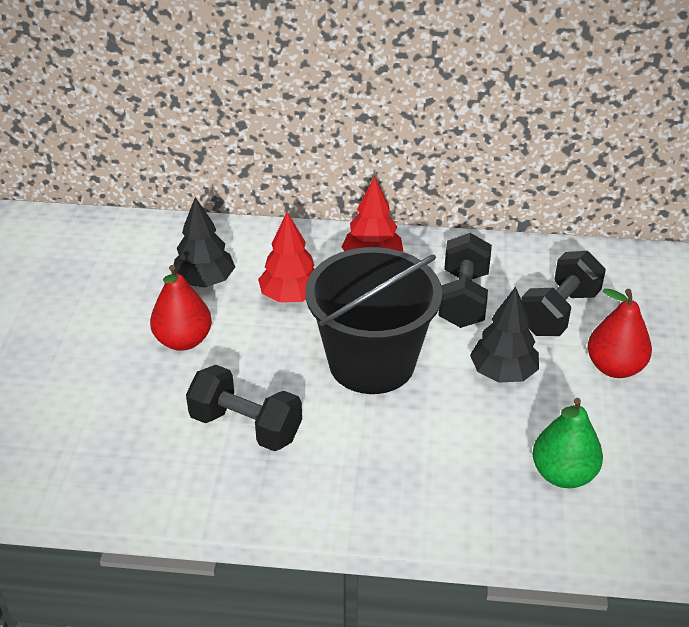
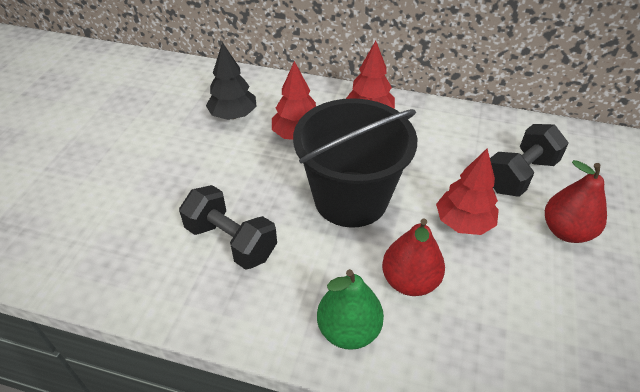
camera: 10 degrees right, 5 degrees up
red pear [150,265,212,351] -> red pear moved to [382,218,445,296]
black dumbbell [438,233,492,328] -> none
black tree [470,286,539,382] -> red tree [436,149,499,235]
green pear [533,398,603,488] -> green pear moved to [317,269,384,350]

